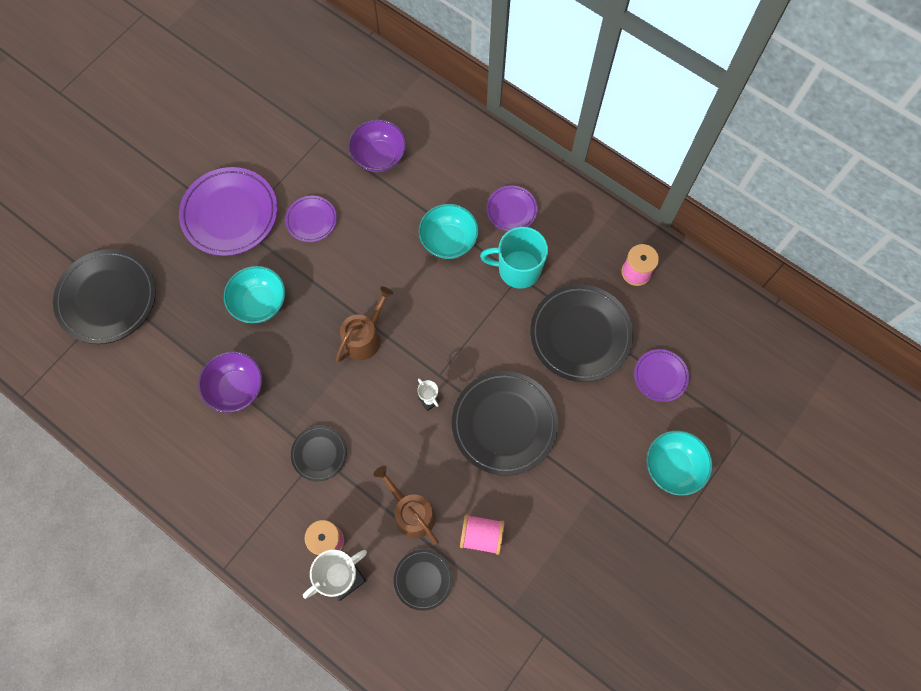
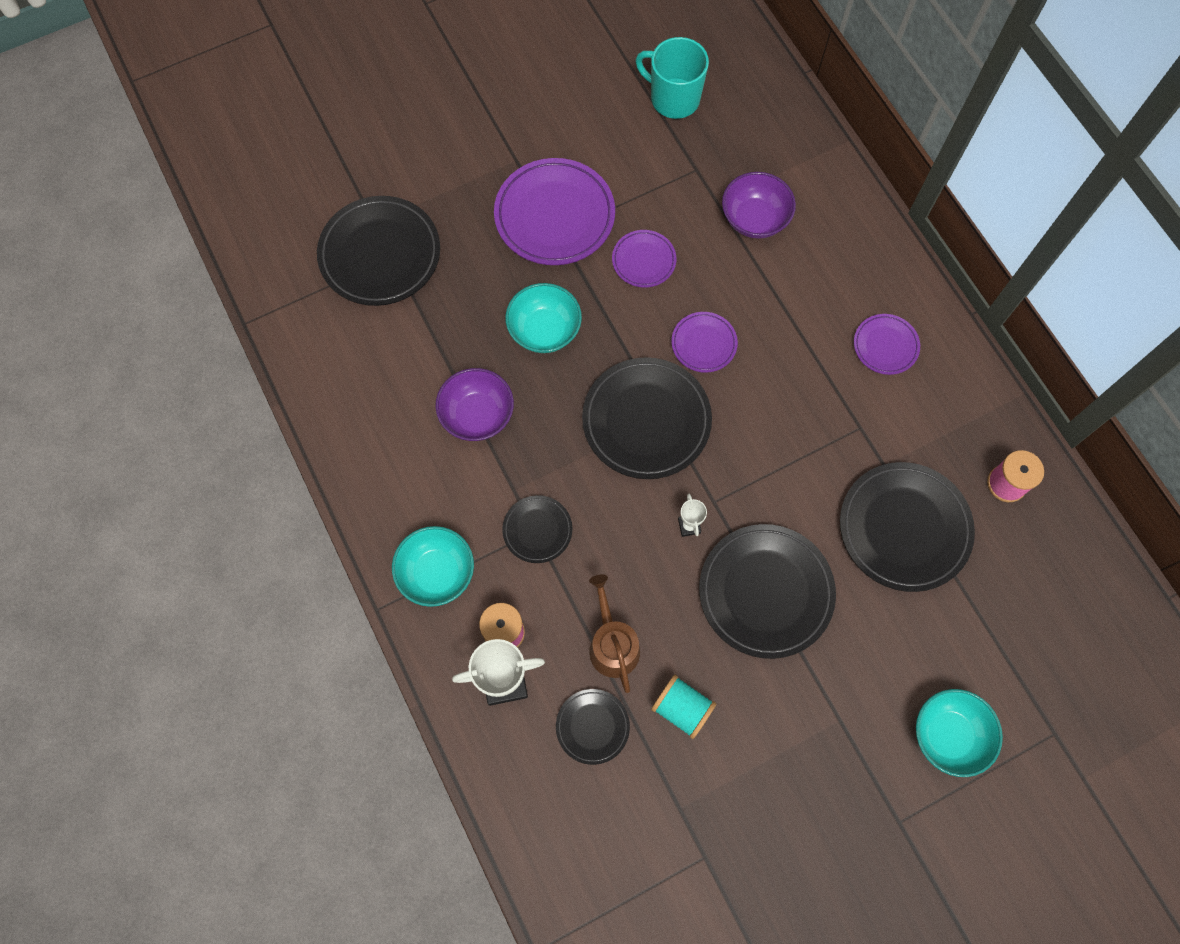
camera: 25 degrees right, 0 degrees up
brown watering can [336,287,393,362] -> black plate [582,357,712,479]
turquoise bowl [419,204,479,259] -> turquoise bowl moved to [392,526,474,607]
pink spool [460,514,505,555] -> turquoise spool [651,675,717,739]
turquoise mug [480,227,548,289] -> turquoise mug moved to [635,37,709,119]
purple plate [634,349,689,402] -> purple plate moved to [671,312,738,373]

